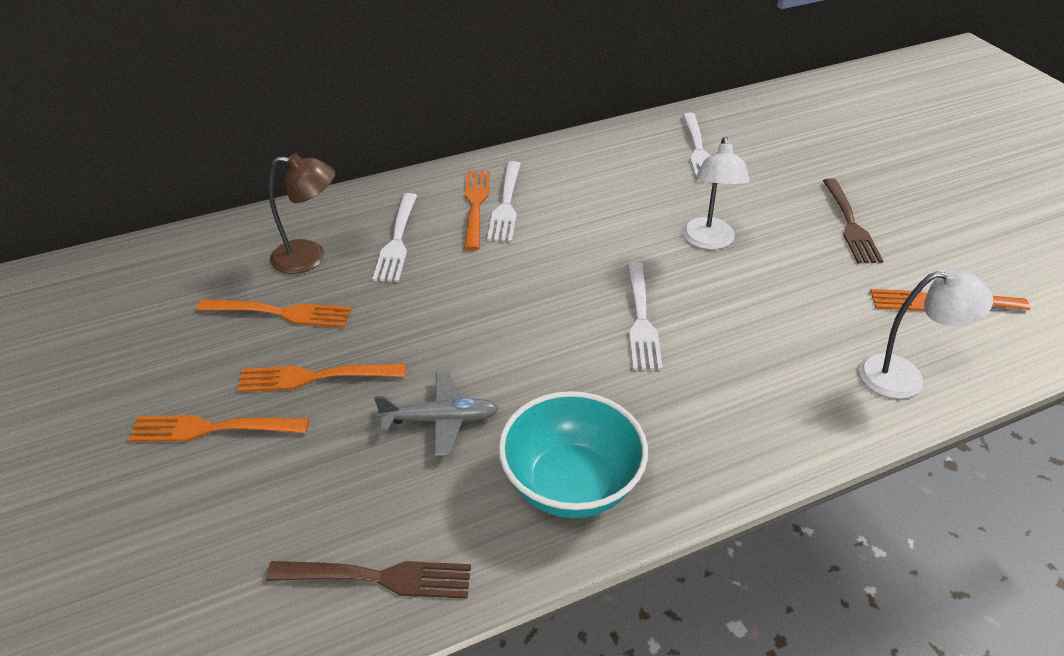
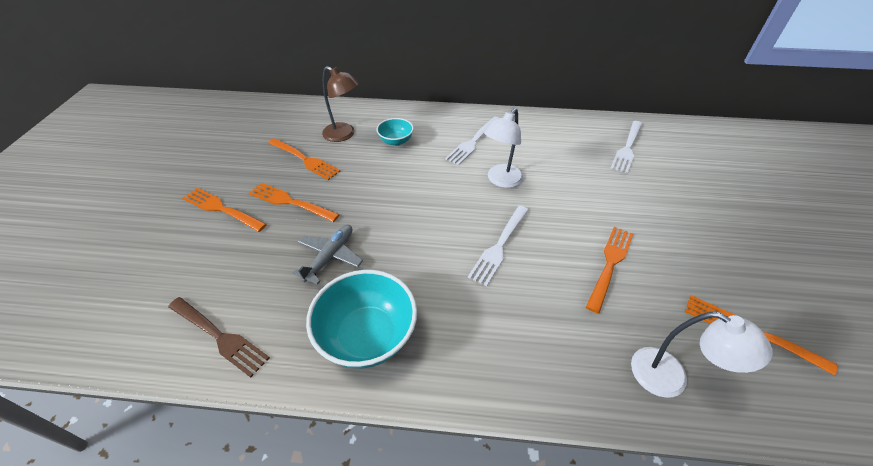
camera: 30 degrees right, 5 degrees up
white fork [373,193,417,282] -> turquoise bowl [377,118,414,146]
grey plane [374,372,499,457] -> grey plane turned 90 degrees counterclockwise [293,225,363,285]
orange fork [464,171,490,250] -> orange fork moved to [586,227,633,313]
white lamp [682,137,750,250] -> white lamp moved to [484,108,524,188]
brown fork [823,178,883,263] -> none

